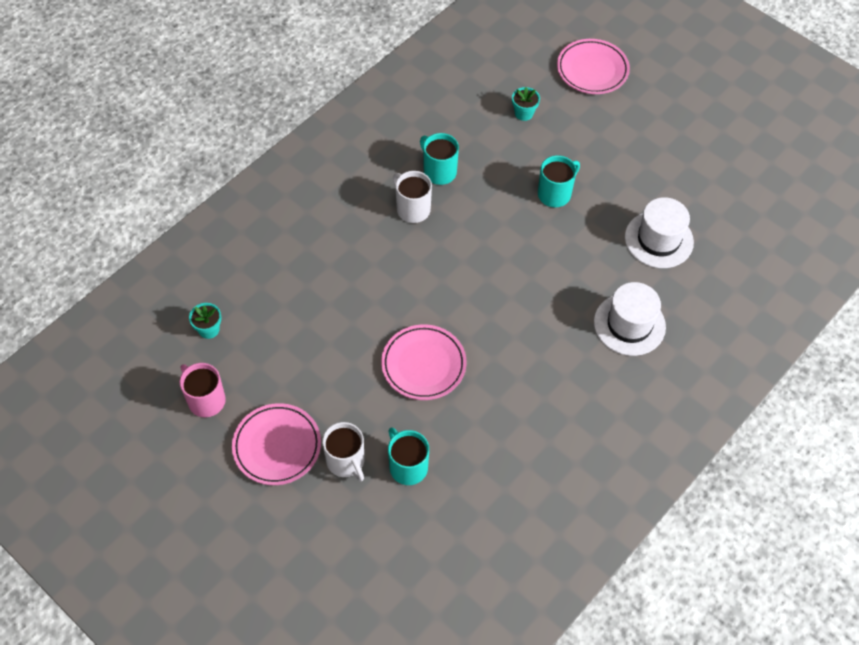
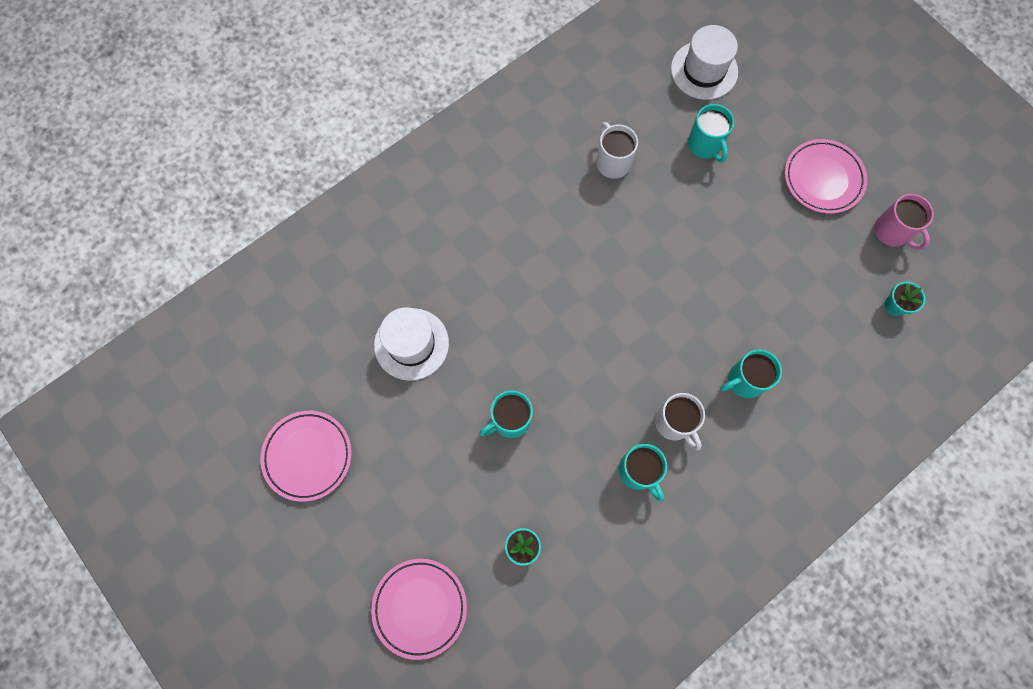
camera: 170 degrees left, 15 degrees up
white mug [322,422,365,482] -> white mug moved to [596,122,638,179]
pink plate [381,324,467,400] -> pink plate moved to [260,411,352,502]
white hat [594,282,666,356] -> white hat moved to [671,25,738,100]
none -> turquoise mug [720,350,782,398]

